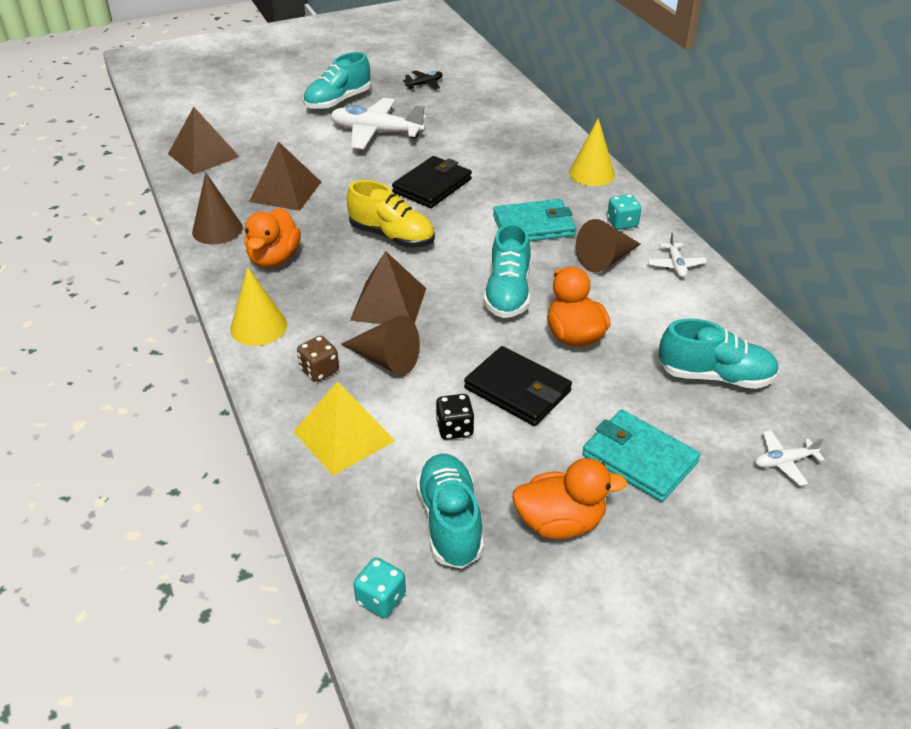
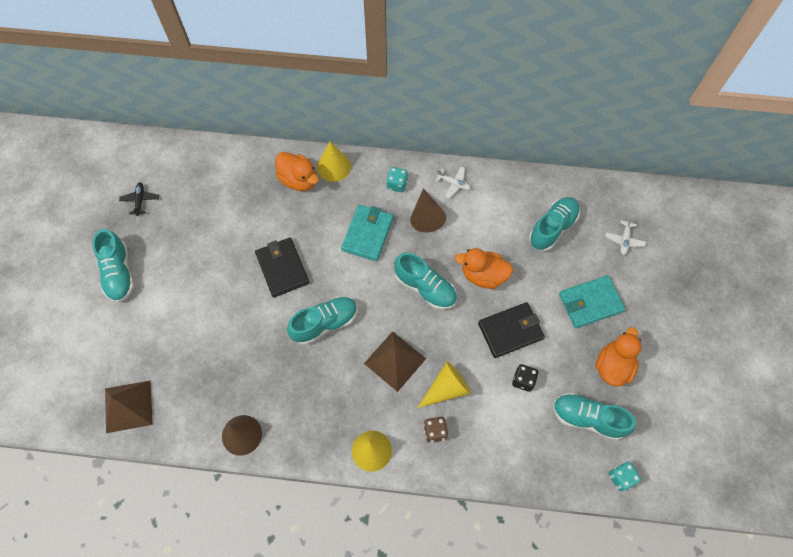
camera: 60 degrees left, 25 degrees up
orange duck [244,208,301,267] -> orange duck moved to [275,152,319,191]
brown pyramid [249,142,321,211] -> none
yellow pyramid [293,382,395,475] -> none
white plane [330,98,426,149] -> none
brown cone [341,315,420,375] -> yellow cone [418,361,471,408]
yellow shoe [347,180,435,248] -> turquoise shoe [287,296,358,345]

